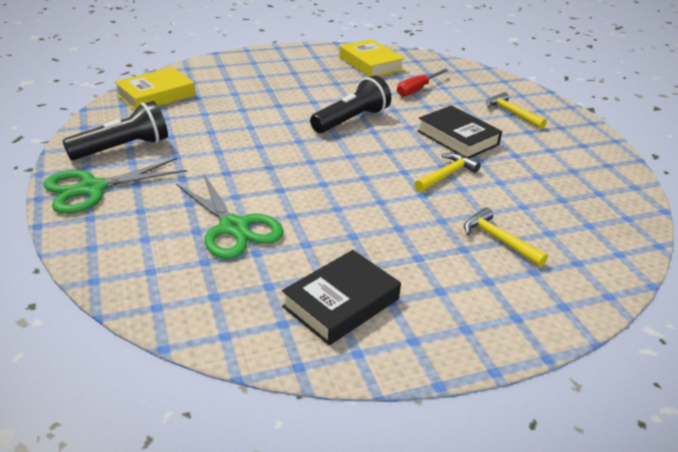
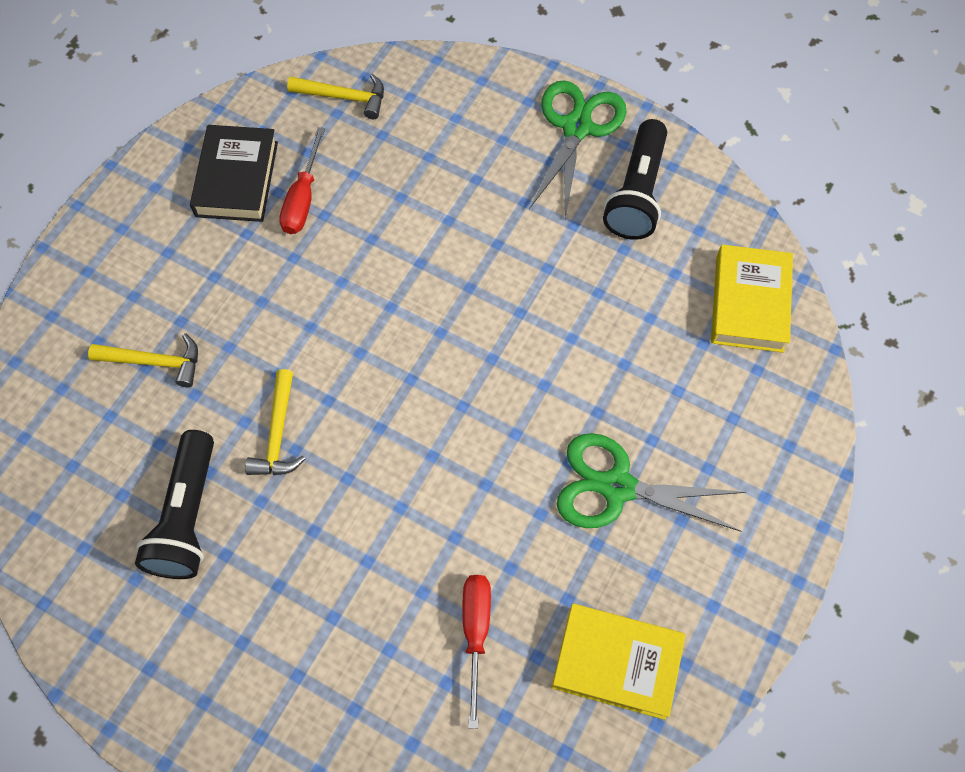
camera: 140 degrees right, 30 degrees up
green scissors [176,175,284,259] -> green scissors moved to [556,433,746,532]
black flashlight [310,76,391,133] -> black flashlight moved to [135,430,214,579]
black book [417,105,502,158] -> none
yellow hammer [486,92,547,129] -> yellow hammer moved to [287,74,384,119]
none -> red screwdriver [279,127,325,234]

